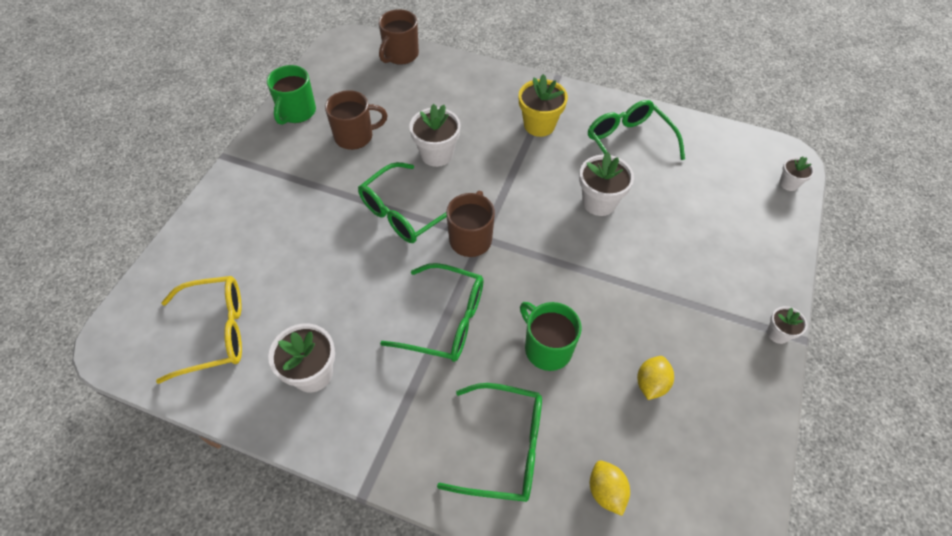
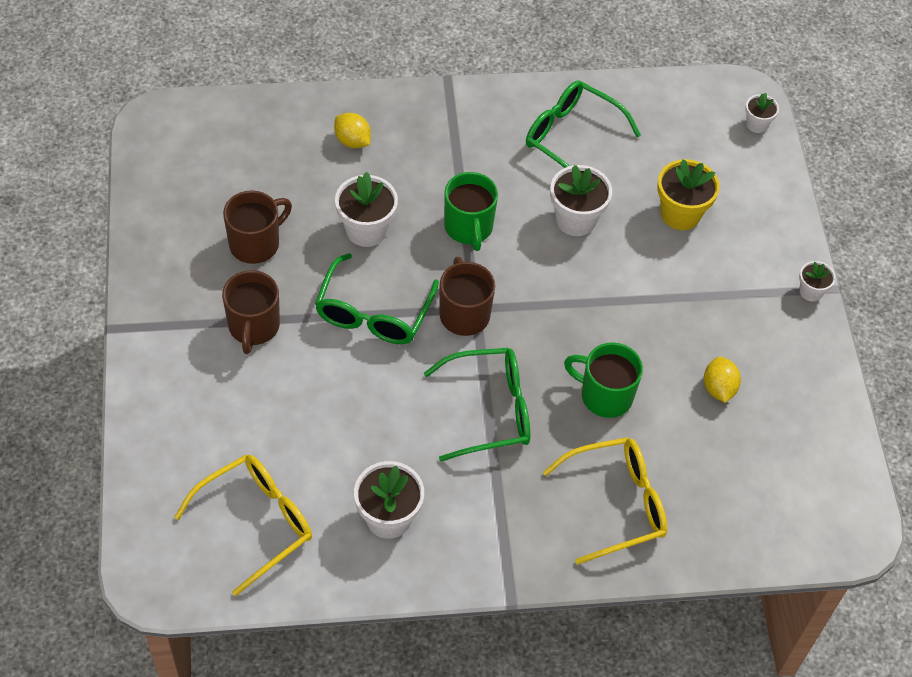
camera: 30 degrees left, 0 degrees up
green mug [267,65,316,125] -> green mug moved to [444,172,498,251]
brown mug [379,9,419,65] -> brown mug moved to [222,270,280,354]
green glasses [437,383,542,502] -> yellow glasses [543,437,667,565]
yellow flower pot [519,74,568,137] -> yellow flower pot moved to [657,159,720,230]
yellow lemon [590,461,630,516] -> yellow lemon moved to [334,113,371,148]

